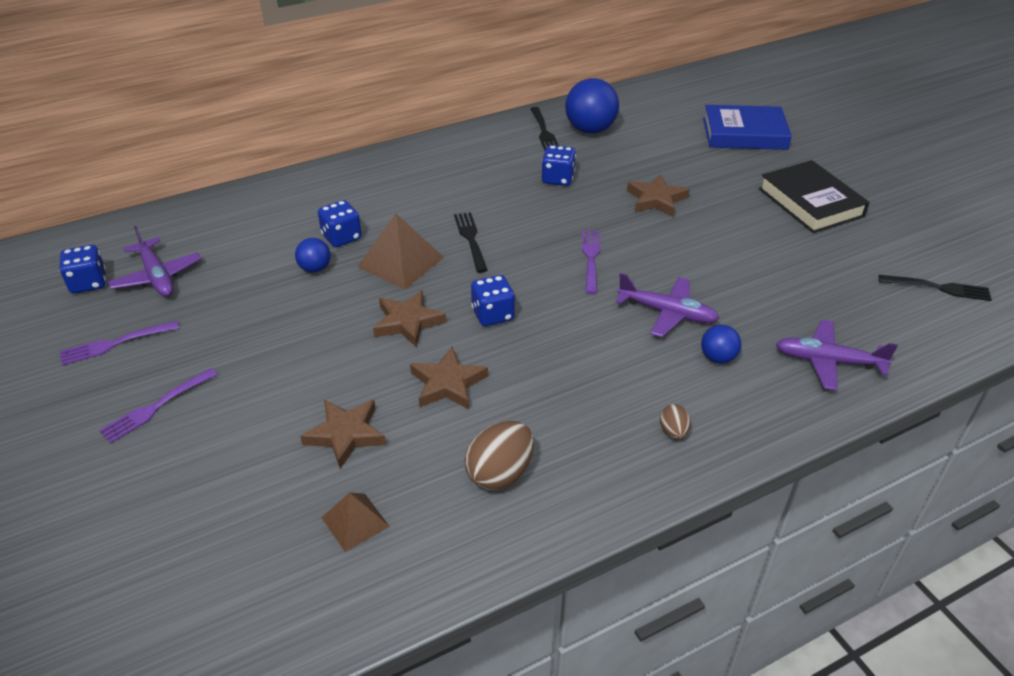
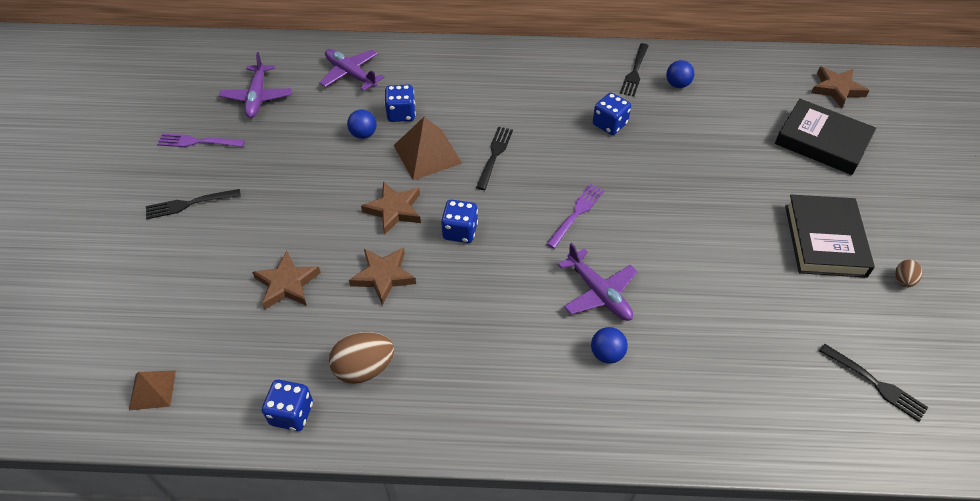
camera: 30 degrees right, 10 degrees up
blue dice [59,245,106,294] -> blue dice moved to [262,380,313,431]
purple fork [99,368,218,443] -> black fork [146,189,241,219]
brown pyramid [321,493,390,552] -> brown pyramid moved to [129,371,176,410]
blue ball [565,78,619,134] -> blue ball [666,60,694,88], size x0.53
brown star [627,174,690,217] -> brown star moved to [811,67,870,108]
brown egg [660,404,691,439] -> brown egg moved to [895,260,923,287]
blue book [703,105,792,150] -> black book [775,99,876,175]
purple plane [776,320,898,390] -> purple plane moved to [319,49,385,91]

